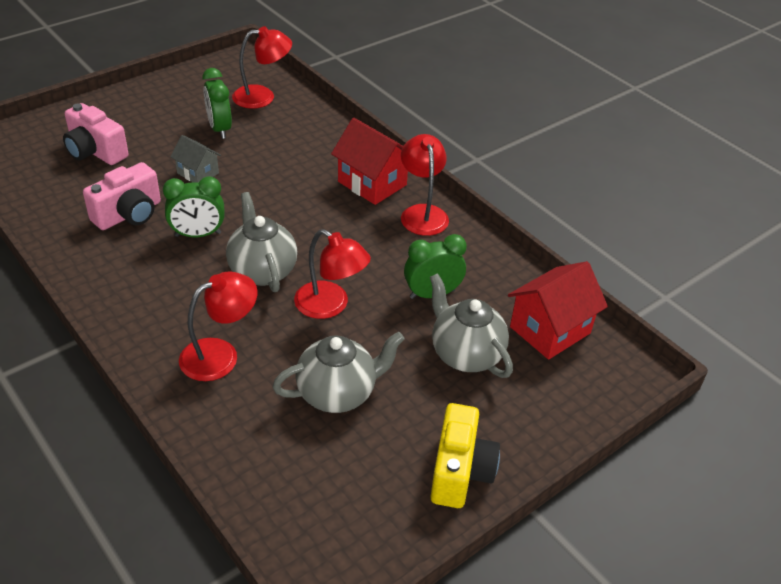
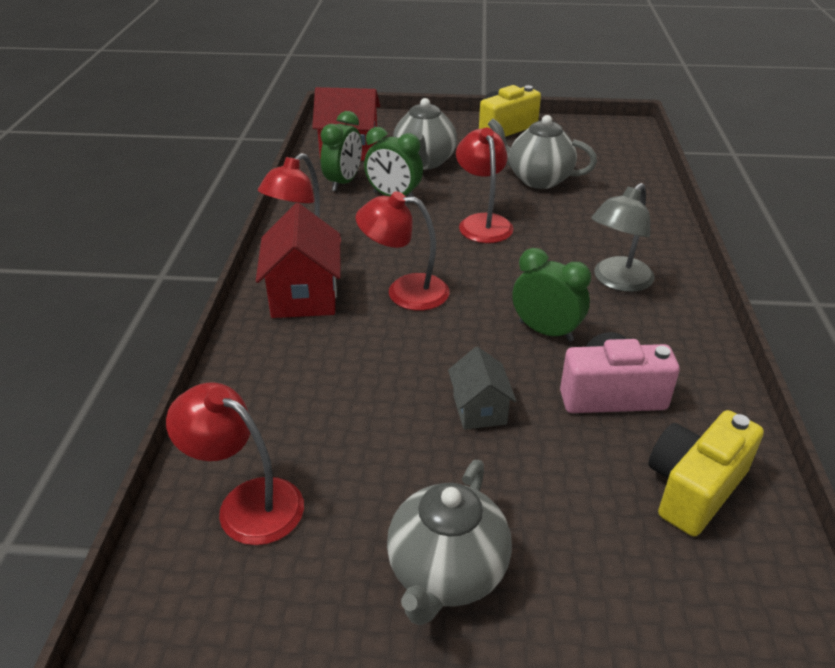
camera: 135 degrees left, 5 degrees down
pink camera [63,103,129,165] -> none
red lamp [179,272,257,381] -> red lamp moved to [355,191,450,311]
green clock [203,68,232,139] -> green clock moved to [321,111,362,191]
grey teapot [226,192,297,292] -> grey teapot moved to [387,460,512,625]
none -> grey lamp [591,183,655,292]
none -> yellow camera [649,410,764,536]

